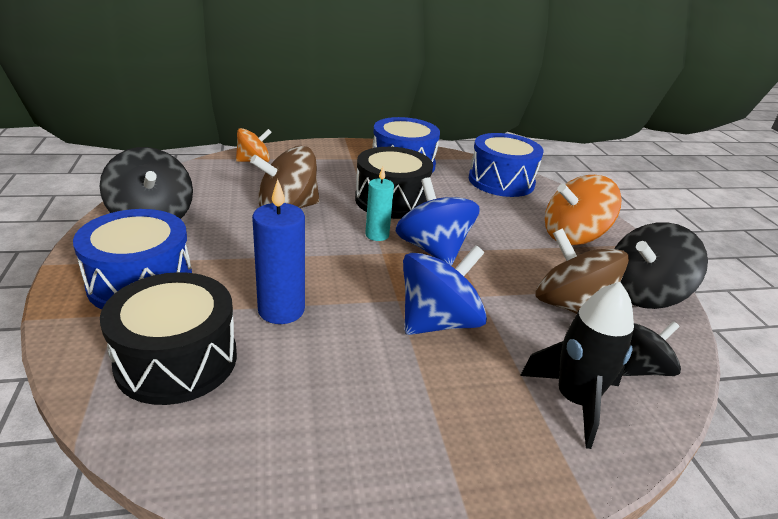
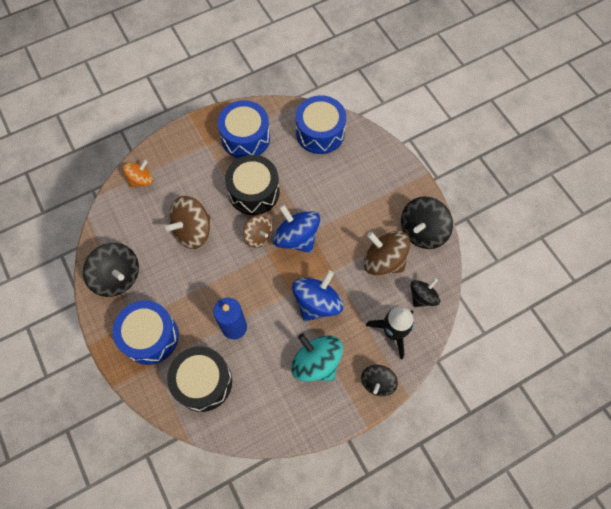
camera: 15 degrees left, 35 degrees up
turquoise candle [365,167,394,241] -> brown spinning top [243,215,273,248]
orange spinning top [545,175,621,245] -> none
none -> turquoise spinning top [291,334,343,382]
none -> black spinning top [361,365,398,396]

